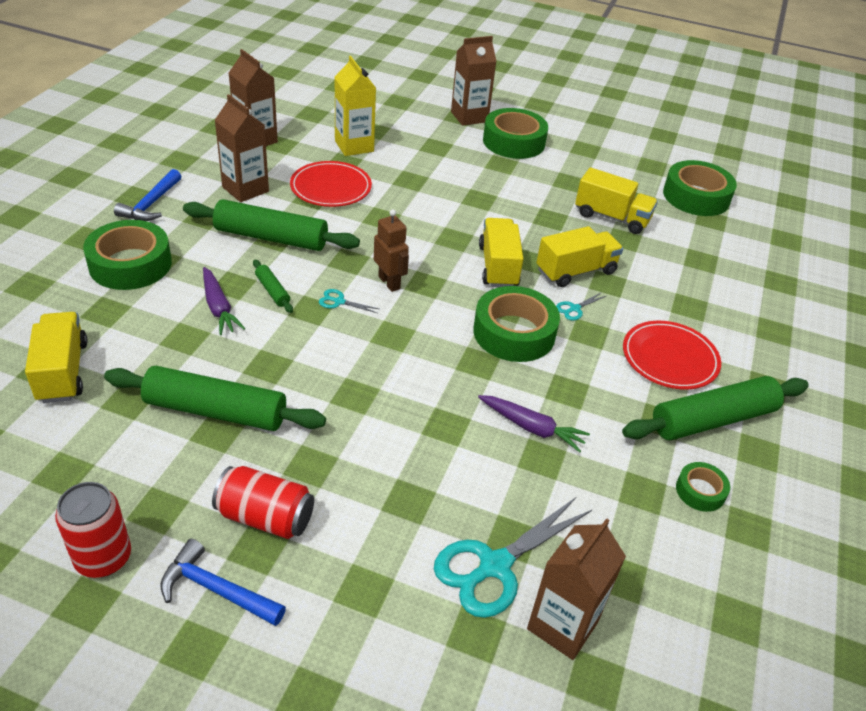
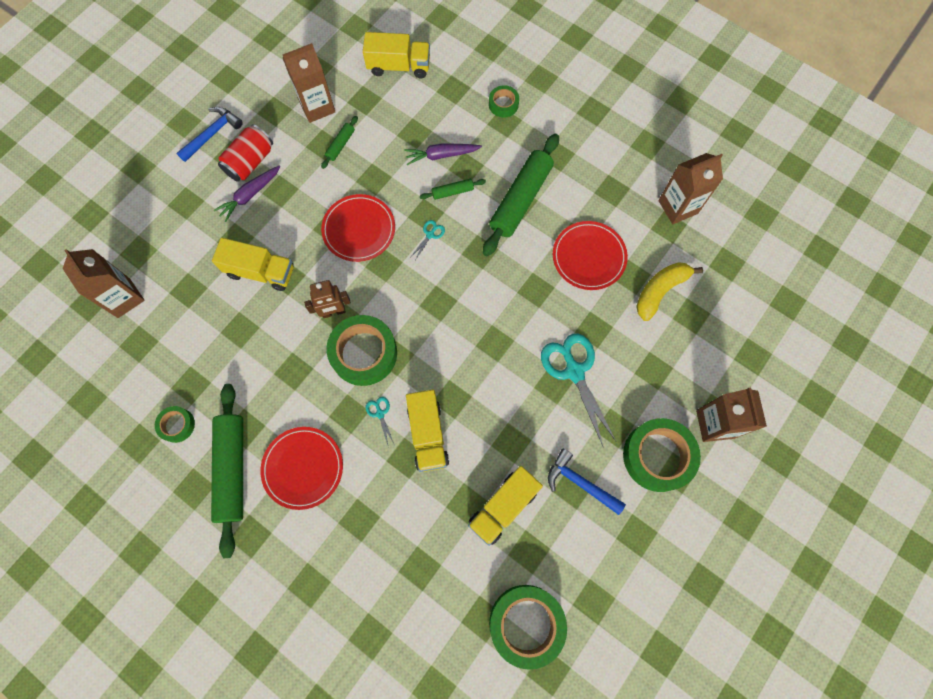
camera: 110 degrees right, 30 degrees up
red can [55,482,131,578] -> none
green tape [83,220,172,290] -> green tape [489,85,519,118], size x0.51
green rolling pin [104,366,326,431] -> green rolling pin [321,116,358,169], size x0.45
blue hammer [114,169,181,221] -> blue hammer moved to [548,449,626,515]
brown carton [215,94,269,202] -> brown carton moved to [283,43,335,123]
yellow carton [334,56,376,156] -> yellow banana [636,262,703,321]
brown robot [374,209,409,292] -> brown robot moved to [304,280,351,318]
turquoise scissors [434,497,592,618] -> turquoise scissors moved to [541,334,616,446]
purple carrot [478,395,590,453] -> purple carrot moved to [214,165,280,222]
yellow truck [479,218,524,287] -> yellow truck moved to [212,238,294,291]
none -> red plate [321,194,395,262]

